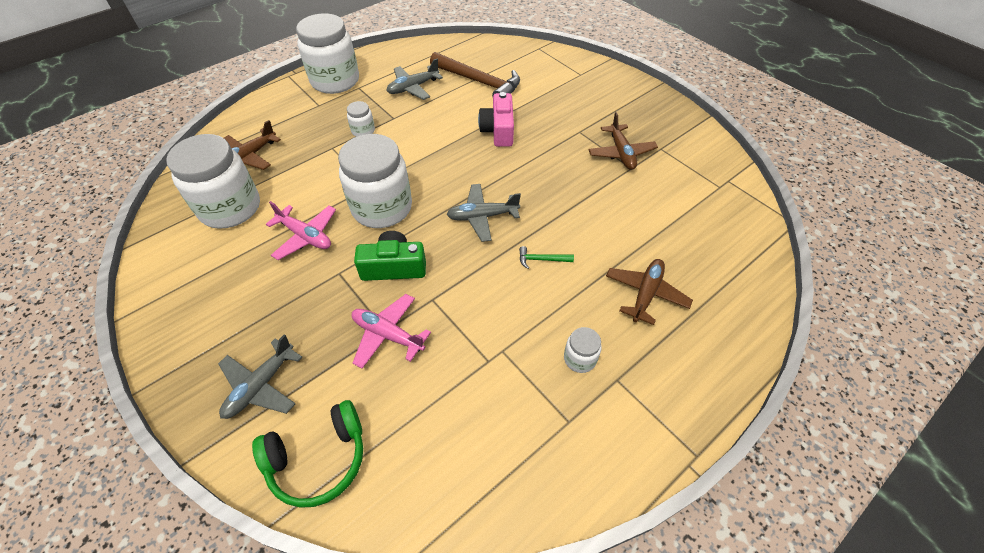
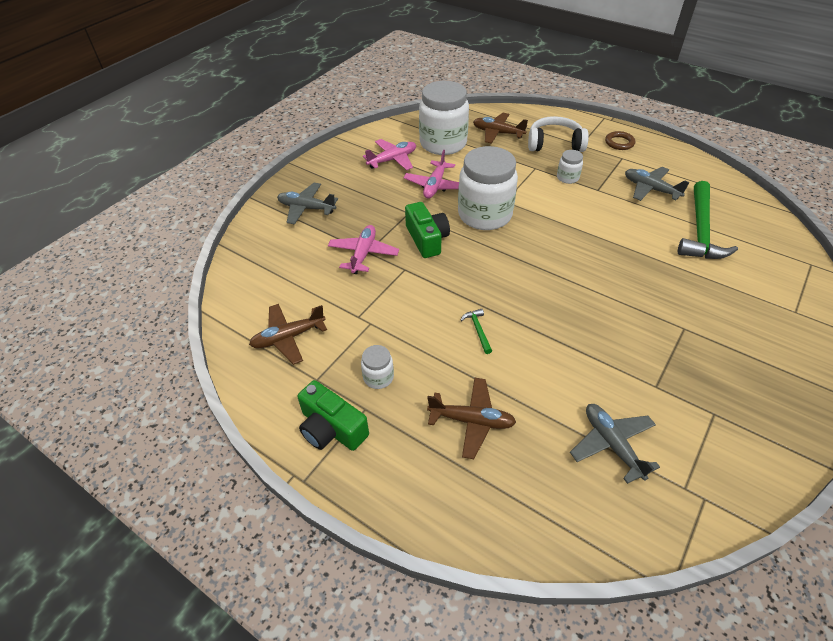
camera: 75 degrees right, 5 degrees down
green headphones [252,400,363,508] -> none
white jar [296,13,359,94] -> brown ring [605,131,635,150]
brown hammer [430,52,520,97] -> green hammer [678,181,738,259]
grey plane [446,184,521,242] -> grey plane moved to [570,404,660,484]
pink camera [478,92,514,147] -> none
brown plane [588,112,658,170] -> brown plane moved to [249,304,327,365]
none -> green camera [298,380,369,451]
none -> pink plane [363,139,416,170]
none -> white headphones [528,116,589,152]

